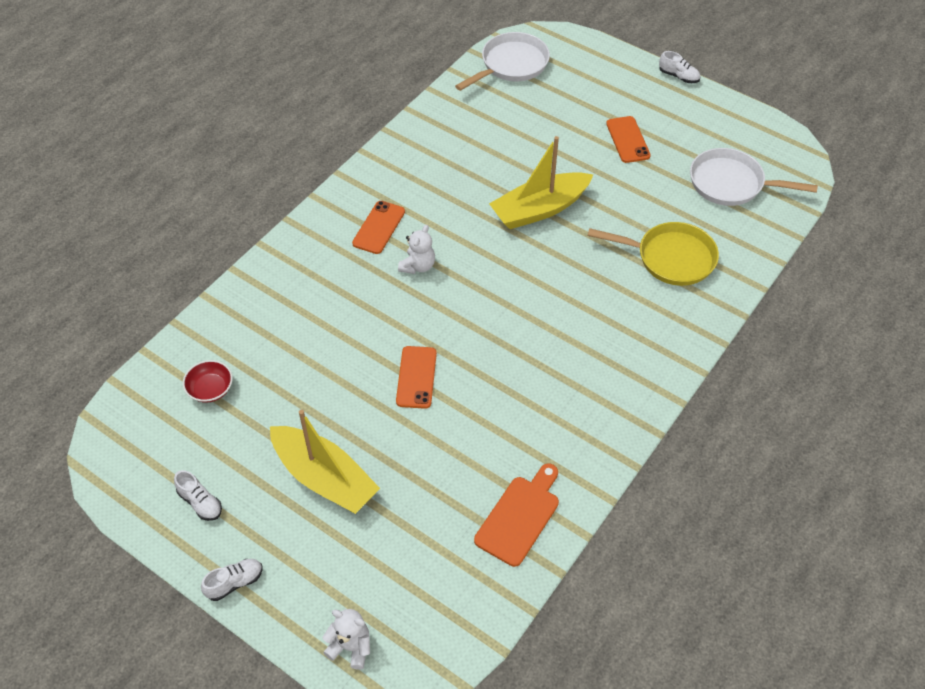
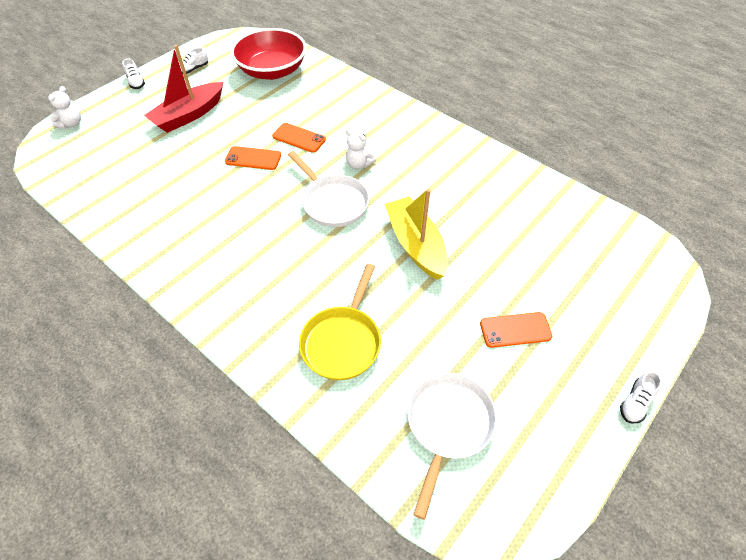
camera: 95 degrees right, 0 degrees up
red bowl [183,360,233,403] -> red bowl [231,28,307,80], size x2.37
yellow boat [270,410,380,514] -> red boat [144,45,223,133]
orange phone [352,201,405,254] -> orange phone moved to [272,123,326,153]
white pan [455,32,550,91] -> white pan moved to [288,151,369,227]
orange cutting board [474,463,559,567] -> none

